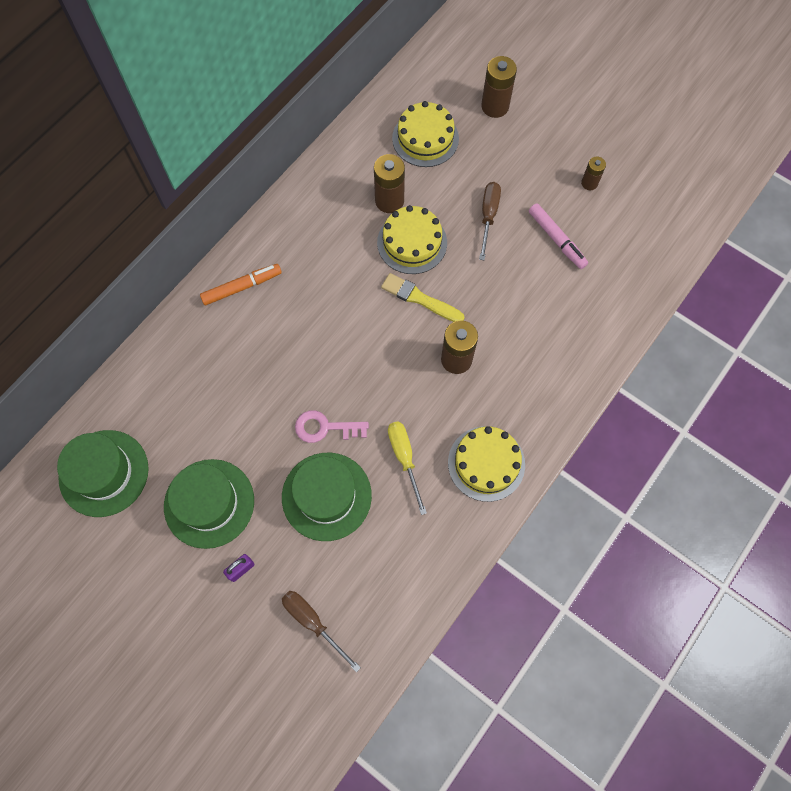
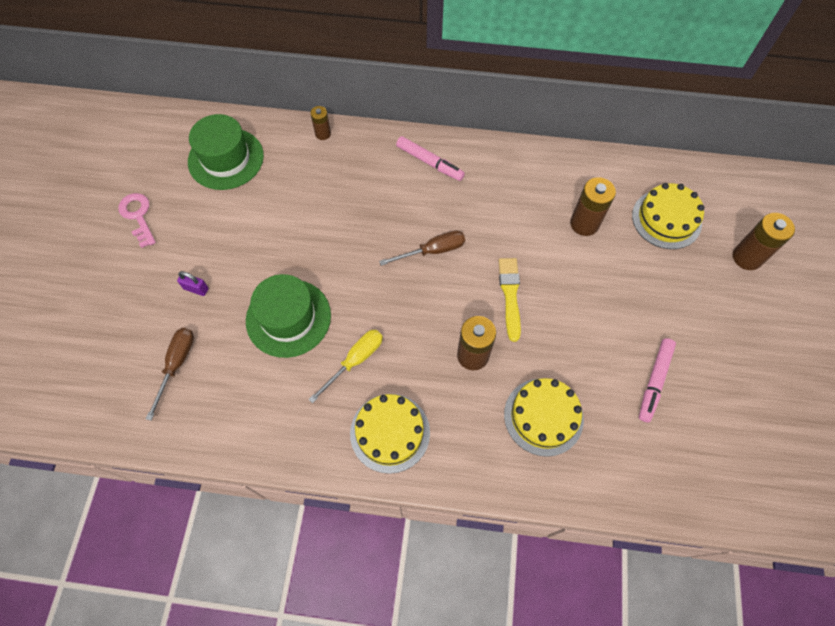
camera: 60 degrees right, 5 degrees down
green hat [164,459,254,549] -> none
orange marker [200,264,282,305] -> pink marker [396,136,465,181]
pink key [295,410,369,443] -> pink key moved to [119,193,156,248]
yellow cake [377,205,447,274] -> yellow cake moved to [504,378,584,457]
brown screwdriver [479,182,501,260] -> brown screwdriver moved to [379,230,465,266]
brown battery [581,157,606,190] -> brown battery moved to [310,106,331,140]

